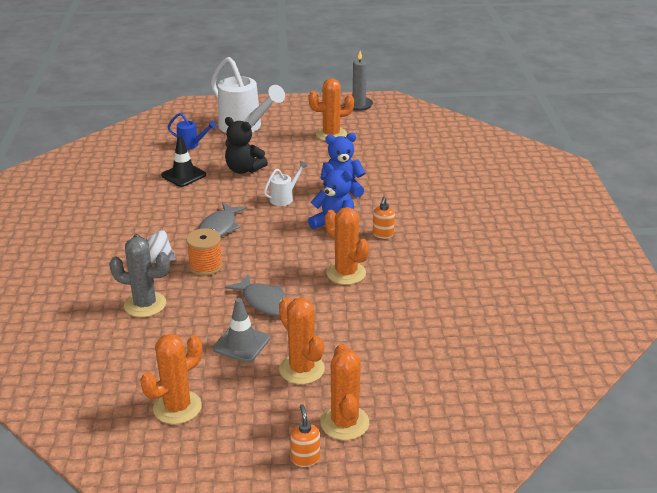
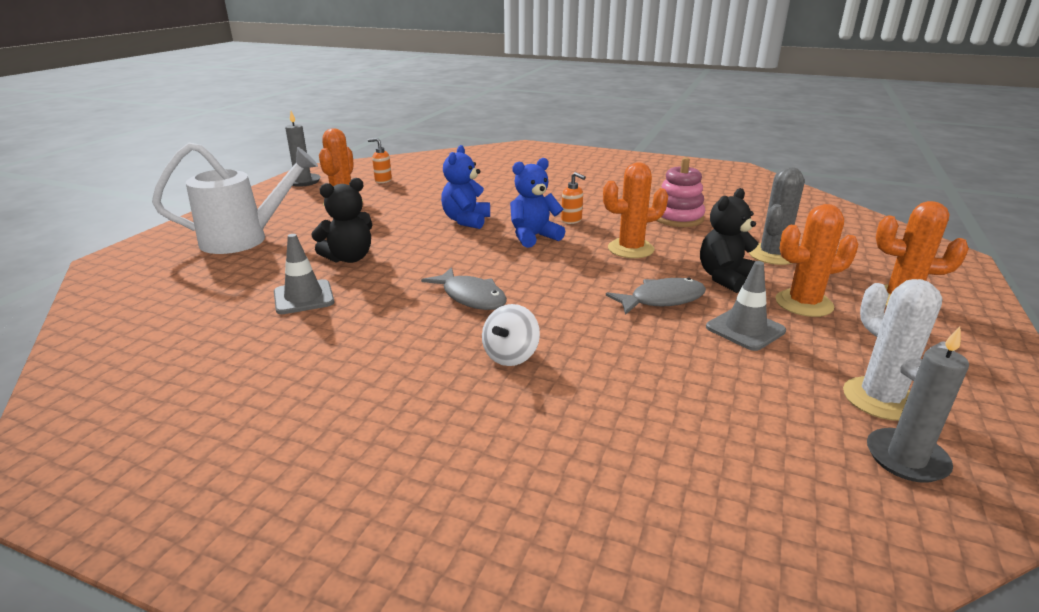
camera: 65 degrees left, 5 degrees down
grey cactus [109,237,170,317] -> grey cactus moved to [749,167,804,265]
orange cactus [141,334,202,424] -> white cactus [843,279,955,421]
black traffic cone [161,136,206,187] -> grey traffic cone [274,234,334,314]
blue watering can [168,113,216,149] -> none
orange spool [186,228,223,276] -> none
white watering can [263,161,308,206] -> none
orange soap dispenser [291,404,320,467] -> orange soap dispenser moved to [368,138,392,183]
none -> pink stacking toy [656,157,705,227]
none -> black teddy bear [700,188,759,293]
none -> grey candle [867,326,969,483]

